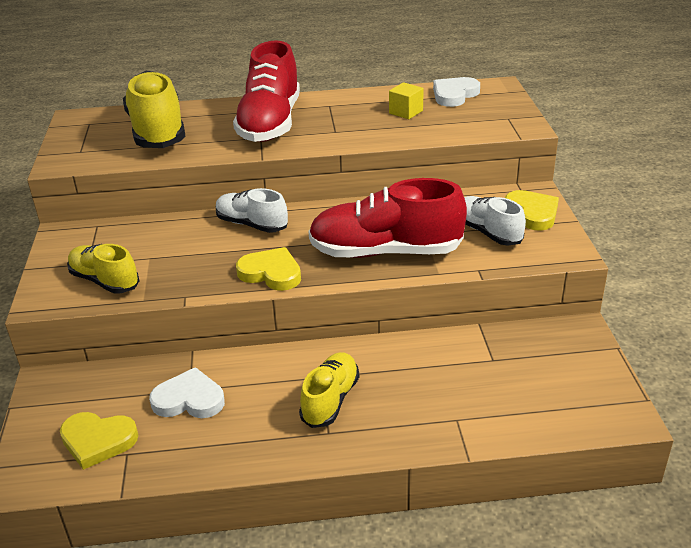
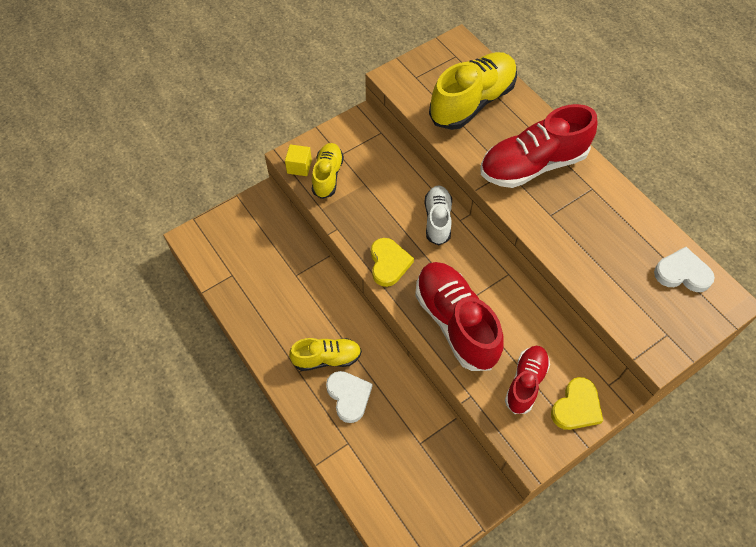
camera: 60 degrees right, 25 degrees up
yellow heart [60,412,138,470] -> none
white heart [149,367,225,418] -> white heart moved to [326,371,372,423]
yellow cube [389,82,424,119] -> yellow cube moved to [285,144,312,176]
white shoe [464,196,526,246] -> red shoe [505,346,550,414]

